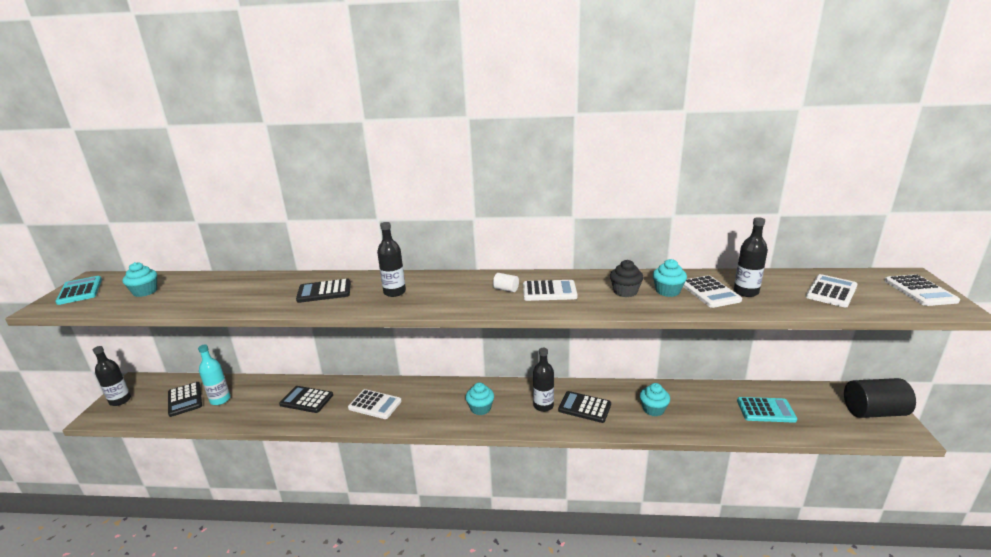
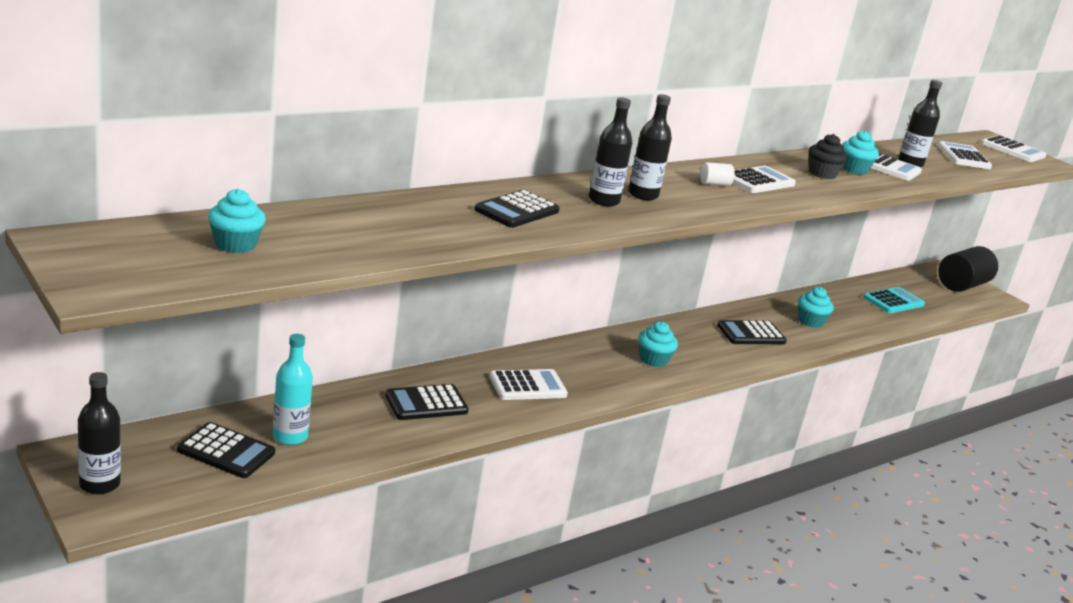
camera: 45 degrees left, 0 degrees up
turquoise calculator [55,276,102,305] -> none
black bottle [533,348,554,412] -> black bottle moved to [628,94,672,200]

